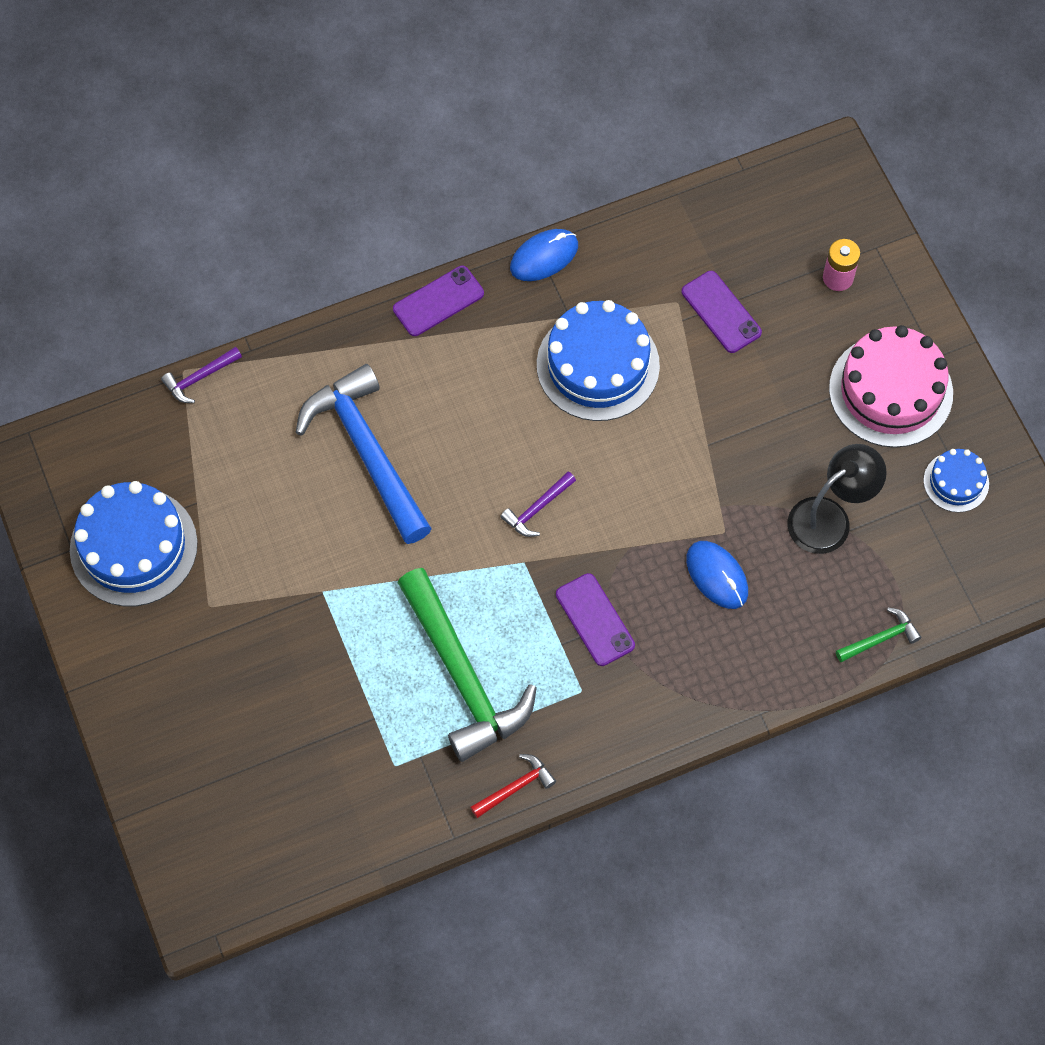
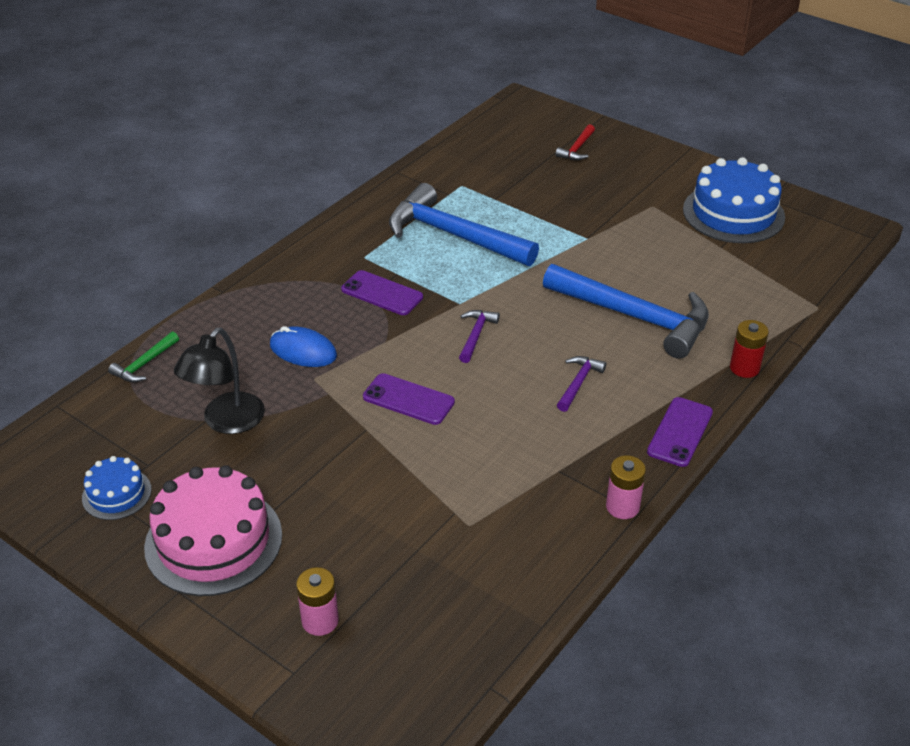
camera: 150 degrees right, 25 degrees down
purple hammer [161,347,242,403] -> purple hammer moved to [557,356,606,412]
green hammer [398,568,537,762] -> blue hammer [389,183,539,266]
red hammer [470,754,556,818] -> red hammer moved to [555,124,595,160]
blue mouse [510,229,578,281] -> pink battery [606,455,646,519]
blue cake [537,300,660,421] -> none
purple phone [682,271,762,353] -> purple phone moved to [363,373,455,425]
none -> red battery [730,320,769,378]

